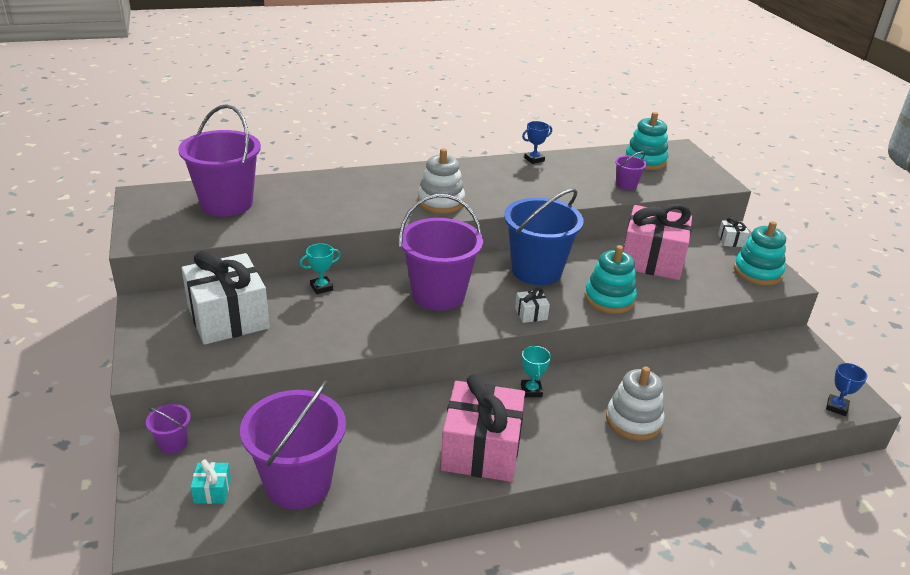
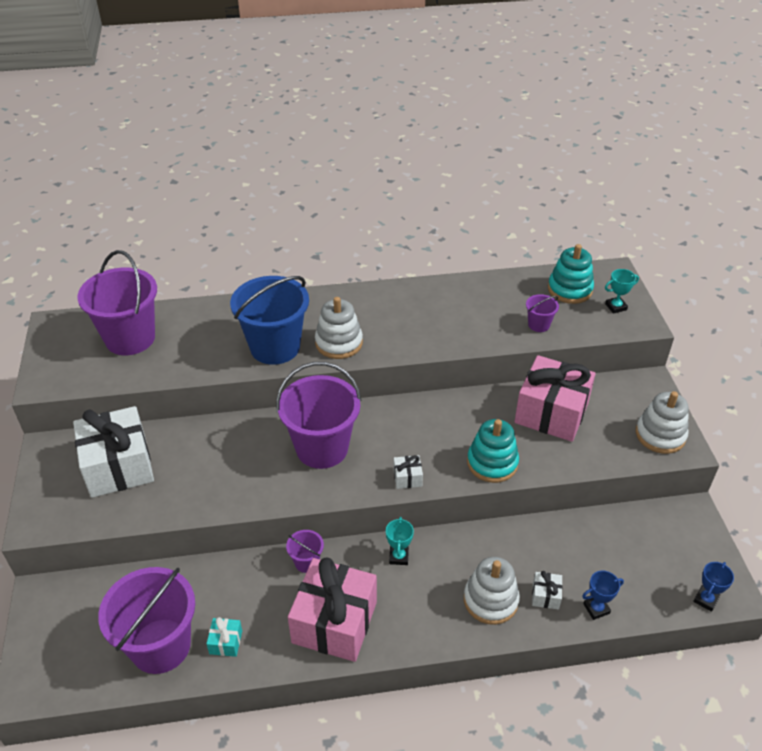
camera: 10 degrees right, 10 degrees up
purple bucket [146,404,191,454] -> purple bucket moved to [286,530,324,573]
turquoise gift [190,459,231,504] -> turquoise gift moved to [206,617,242,657]
turquoise trophy [299,243,341,294] -> turquoise trophy moved to [605,269,639,314]
blue bucket [504,188,584,285] -> blue bucket moved to [230,276,309,365]
blue trophy [522,121,552,164] -> blue trophy moved to [582,571,624,620]
white gift [718,217,749,247] -> white gift moved to [532,571,563,610]
turquoise stacking toy [734,221,786,285] -> white stacking toy [636,391,689,454]

